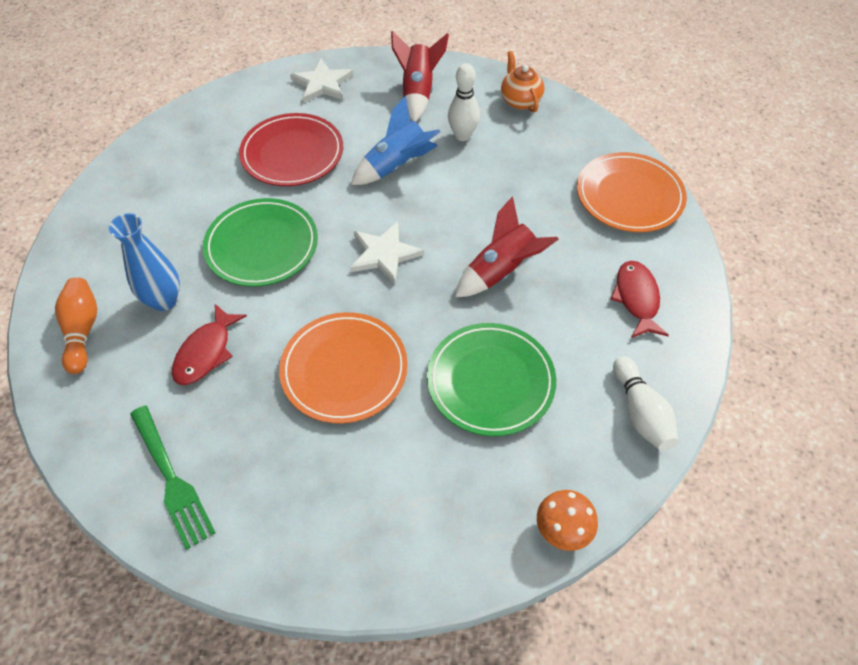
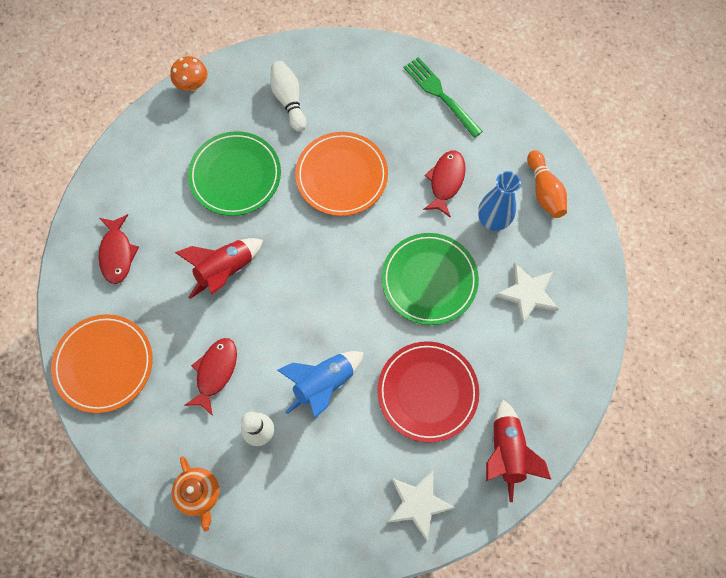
camera: 175 degrees right, 15 degrees up
white star [350,222,424,284] -> white star moved to [495,263,559,324]
red rocket [391,31,449,122] -> red rocket moved to [486,400,551,502]
white bowling pin [613,356,678,451] -> white bowling pin moved to [270,61,307,132]
none -> red fish [184,338,237,416]

